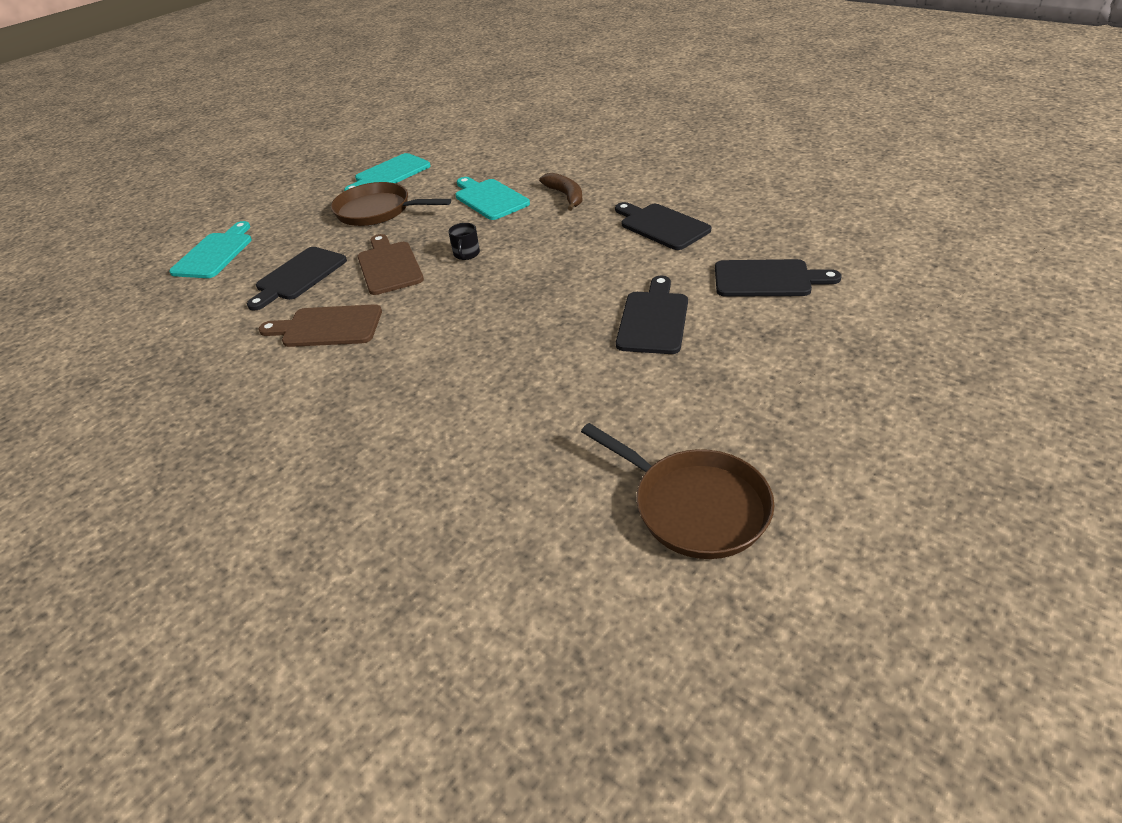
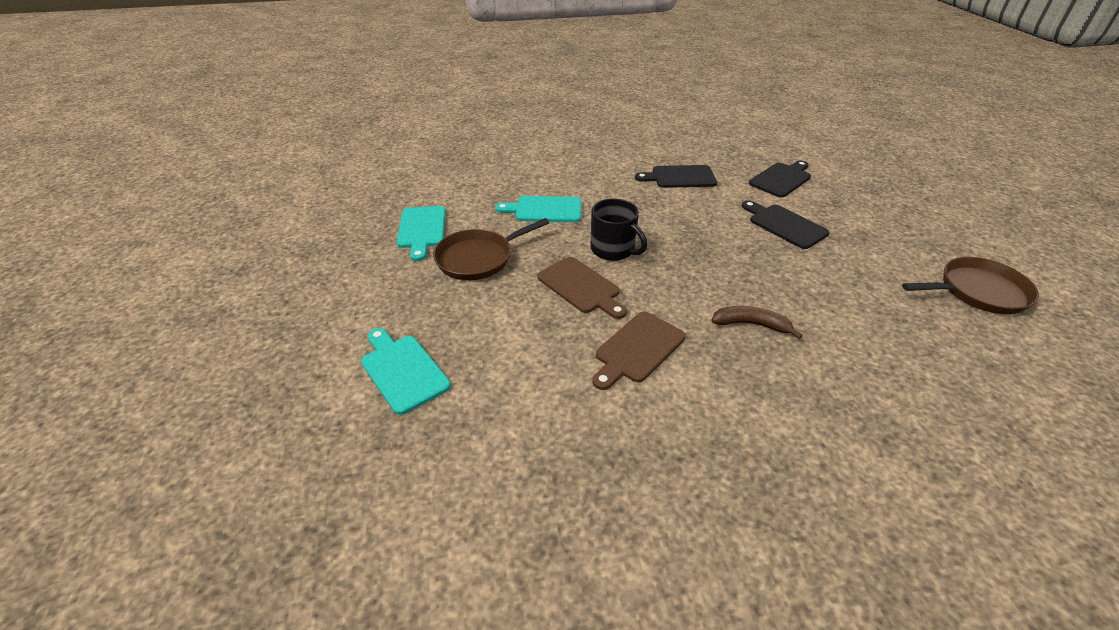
camera: 55 degrees left, 0 degrees up
black cutting board [247,247,347,310] -> none
brown cutting board [357,234,424,295] -> brown cutting board turned 150 degrees counterclockwise [537,257,627,319]
black mug [448,223,480,260] -> black mug [590,199,647,261], size x1.89
brown banana [539,173,583,211] -> brown banana moved to [711,306,803,339]

